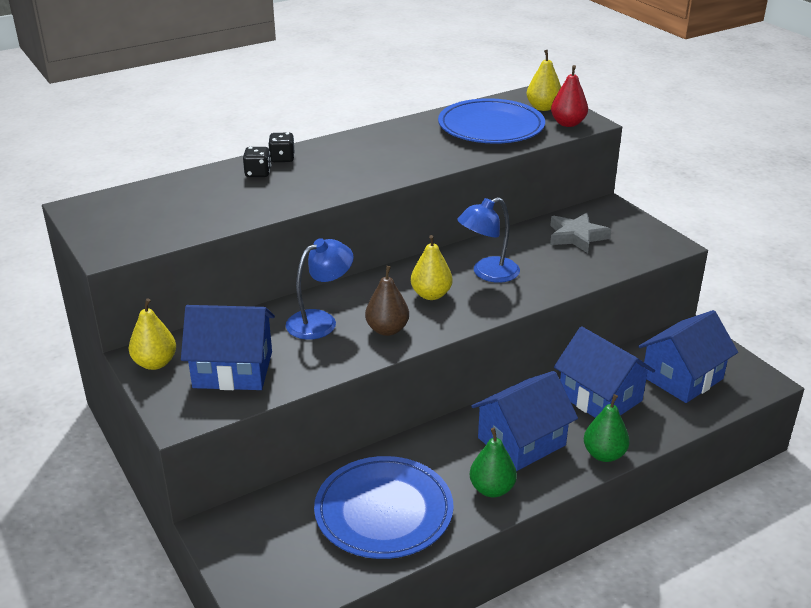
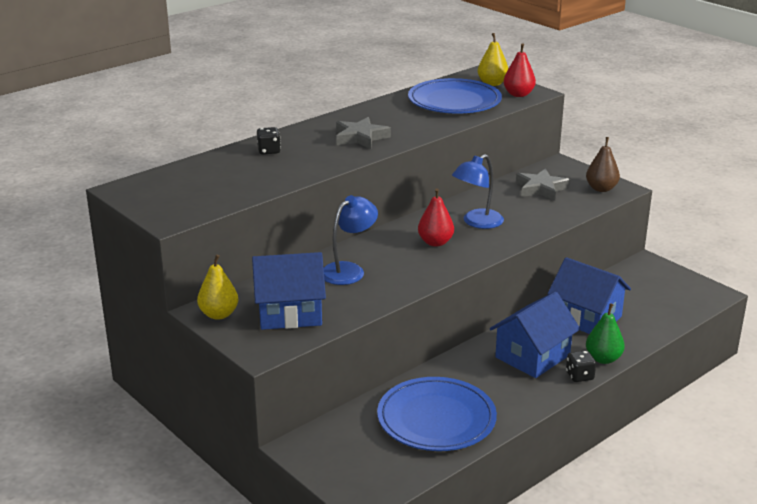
camera: 10 degrees left, 5 degrees down
black dice [268,132,294,162] -> black dice moved to [566,350,596,382]
brown pear [365,266,409,336] -> brown pear moved to [586,137,620,192]
yellow pear [411,235,452,300] -> red pear [418,188,454,247]
green pear [470,428,517,497] -> none
blue house [638,310,738,403] -> none
none -> grey star [336,117,391,149]

